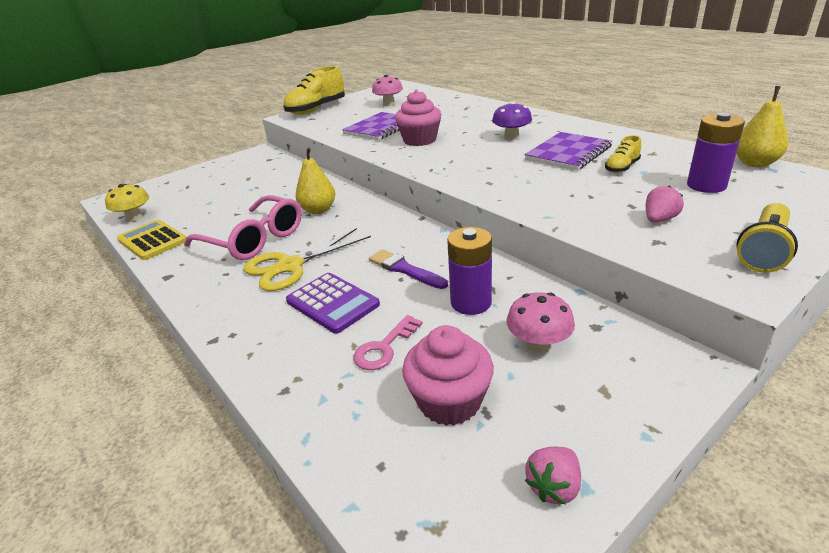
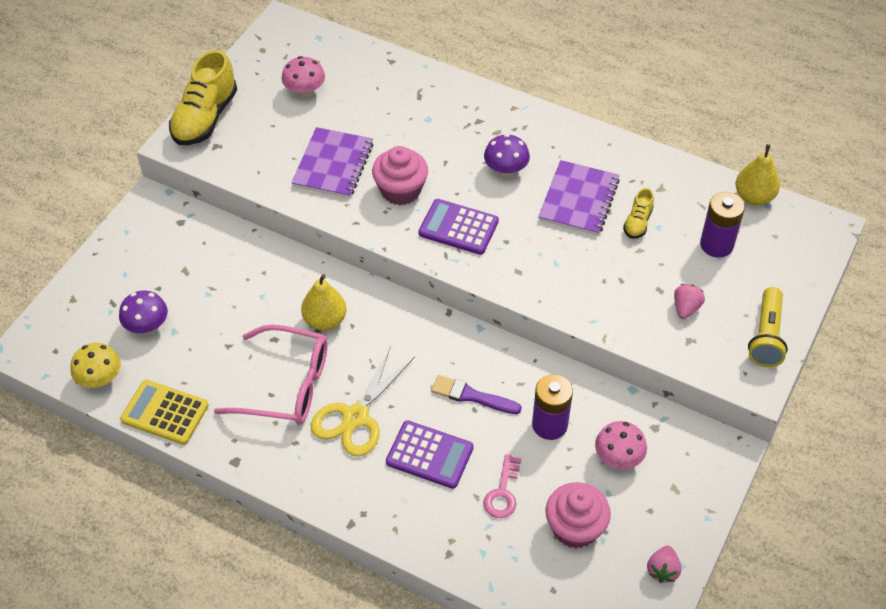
camera: 25 degrees left, 20 degrees up
none -> purple mushroom [119,291,168,334]
none -> purple calculator [419,199,499,255]

